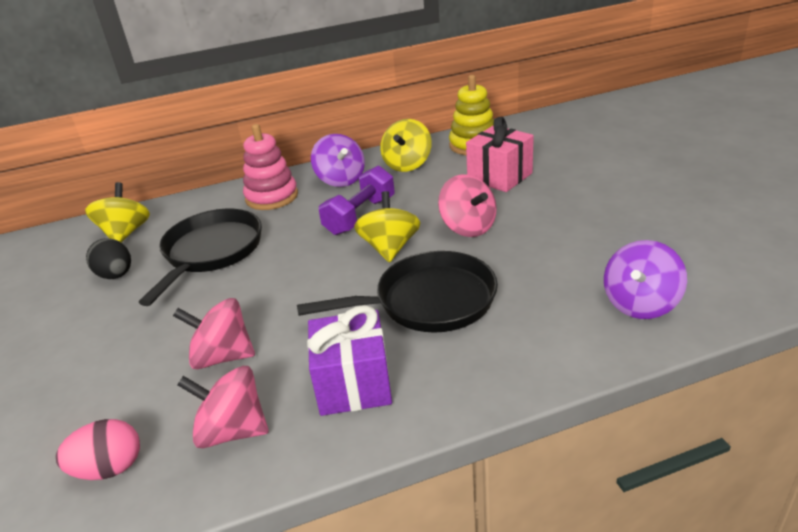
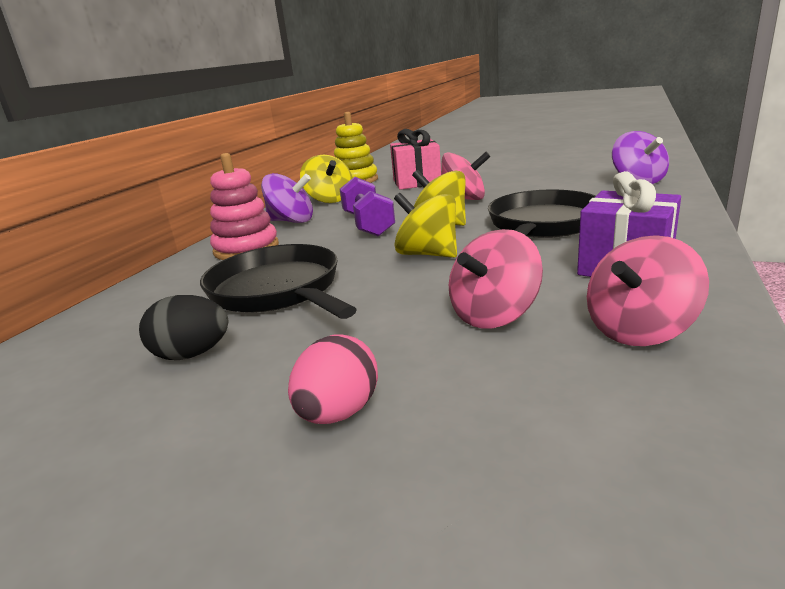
camera: 50 degrees left, 10 degrees down
pink egg [56,419,140,480] -> pink egg moved to [288,334,378,424]
yellow spinning top [85,182,150,243] -> yellow spinning top moved to [394,193,457,258]

